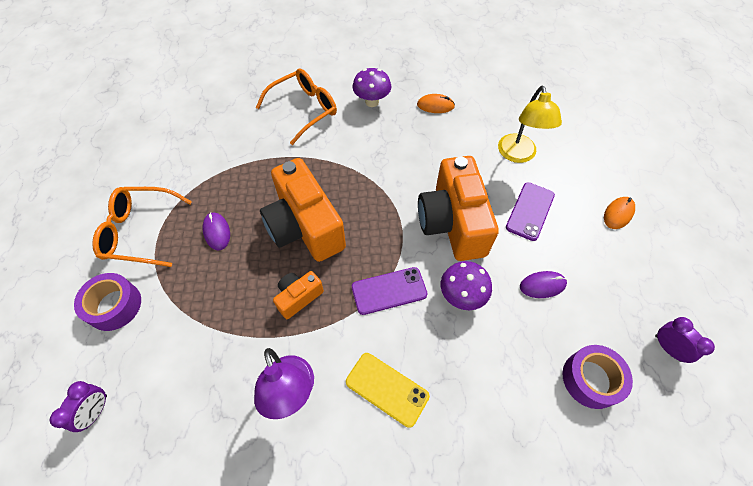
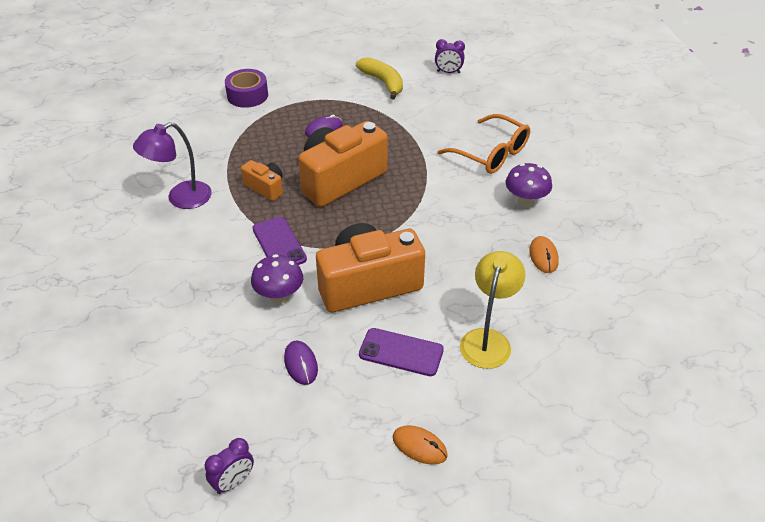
camera: 80 degrees right, 15 degrees down
purple clock [50,381,107,432] -> purple clock moved to [435,39,465,73]
orange glasses [92,187,192,267] -> none
yellow phone [346,353,430,428] -> none
yellow lamp [498,86,562,163] -> yellow lamp turned 120 degrees clockwise [460,251,526,369]
purple tape [562,345,633,409] -> none
none -> yellow banana [356,57,403,99]

